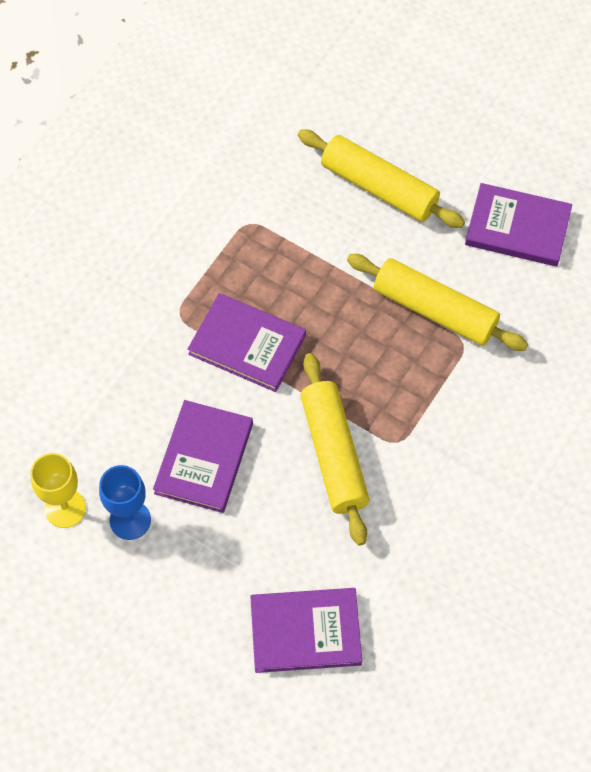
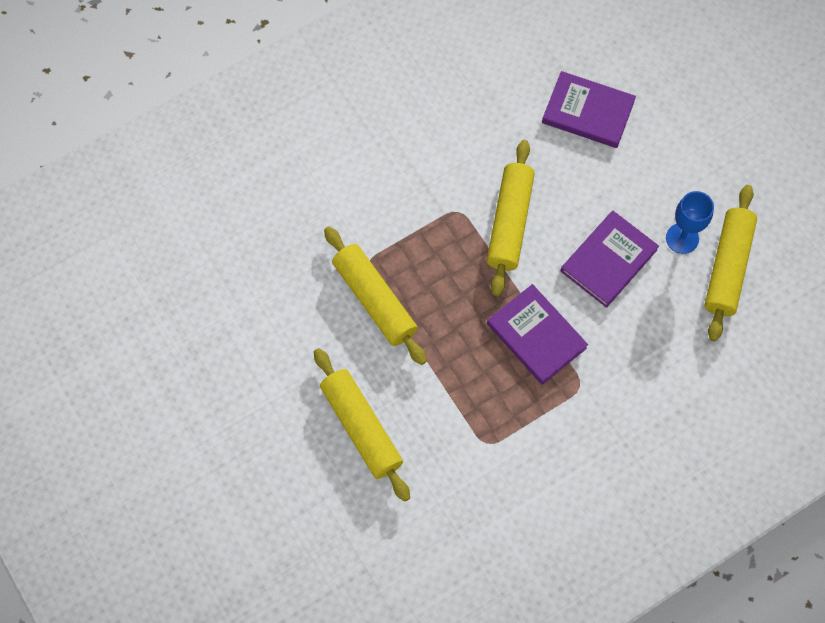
camera: 155 degrees left, 5 degrees up
yellow goblet [30,453,86,528] -> yellow rolling pin [704,185,757,342]
purple book [465,183,572,267] -> none

